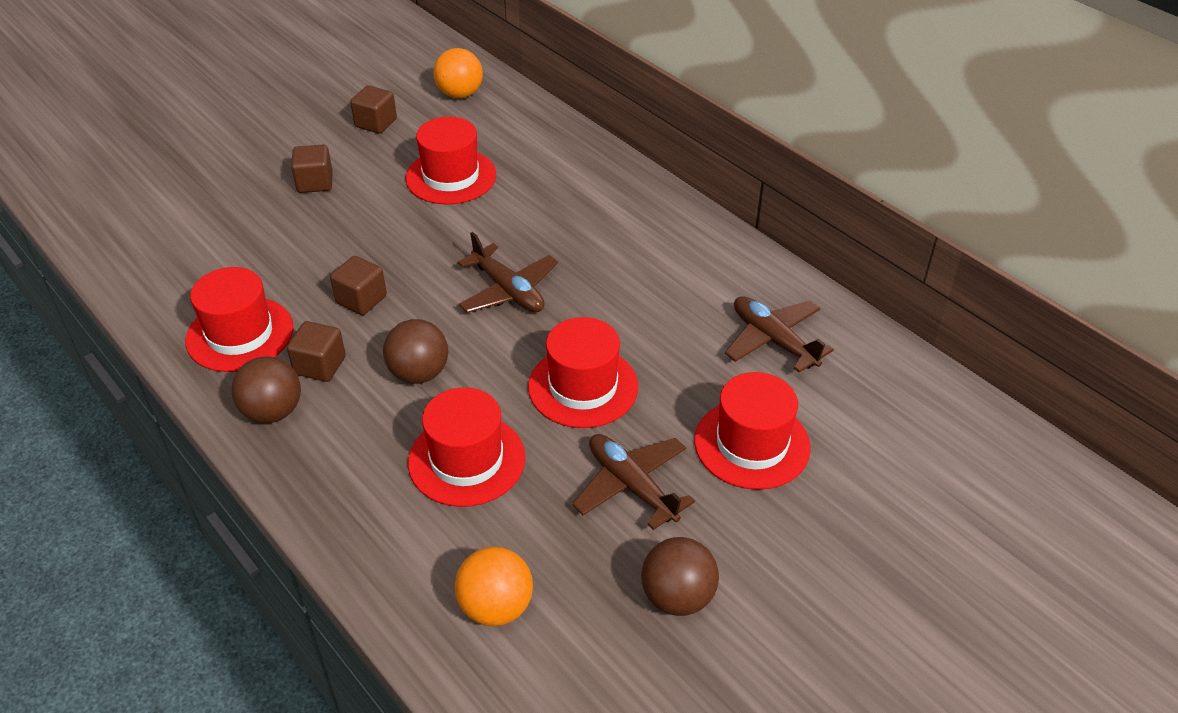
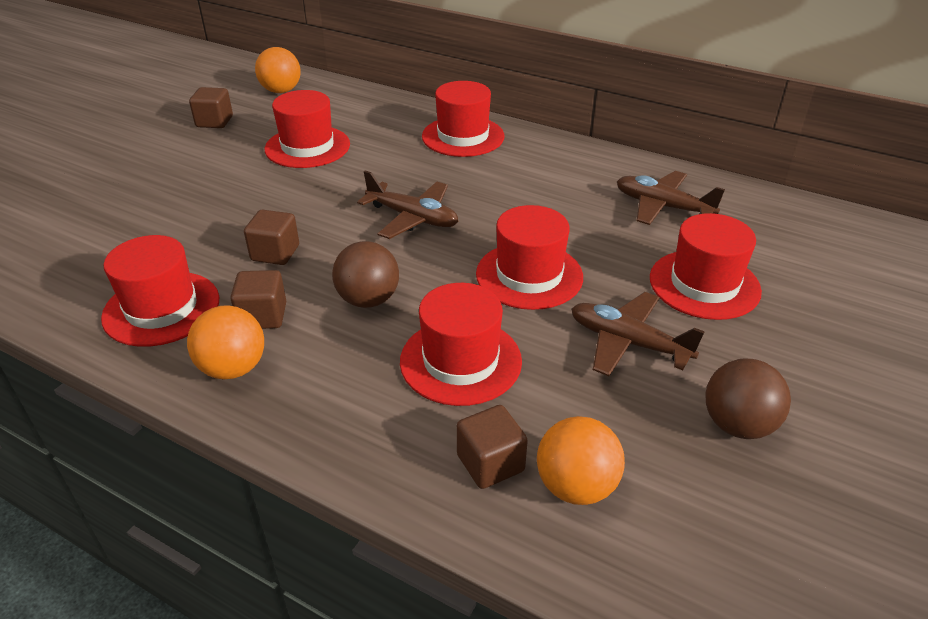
camera: 20 degrees left, 5 degrees down
brown ball [231,356,301,423] -> orange ball [187,305,264,379]
brown cube [291,145,333,193] -> brown cube moved to [457,405,528,489]
none -> red hat [422,81,505,157]

